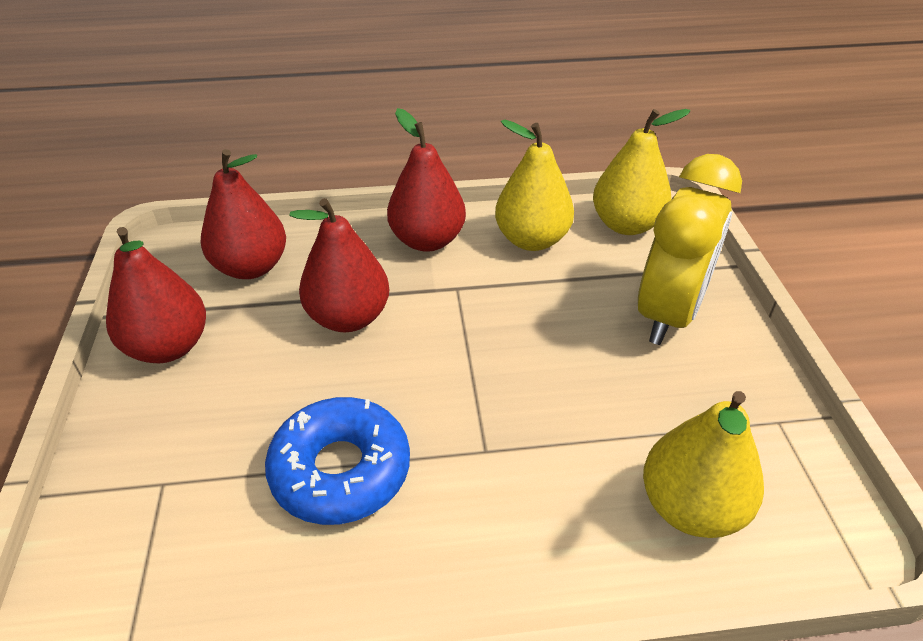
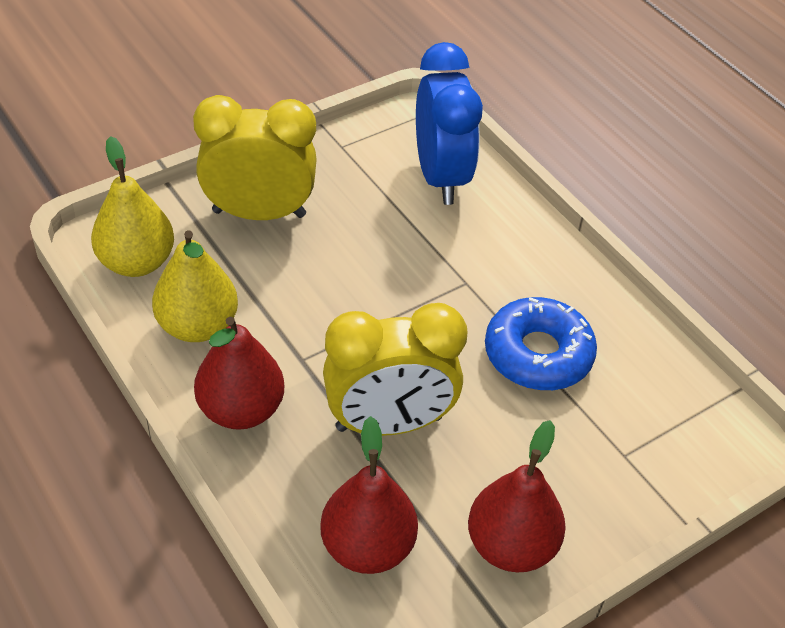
camera: 120 degrees left, 5 degrees up
red pear [289,198,389,332] -> yellow clock [323,303,467,436]
yellow pear [643,391,764,538] -> blue clock [416,42,483,205]

